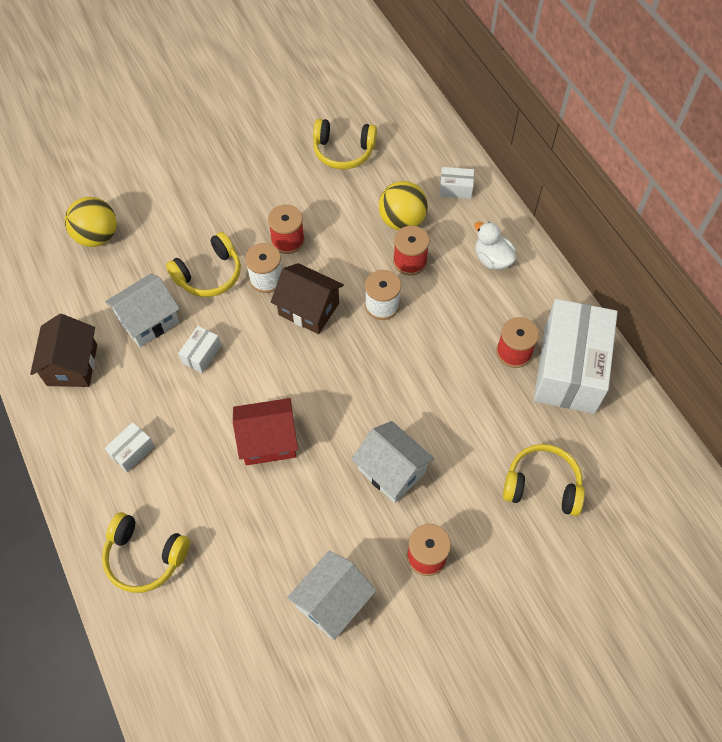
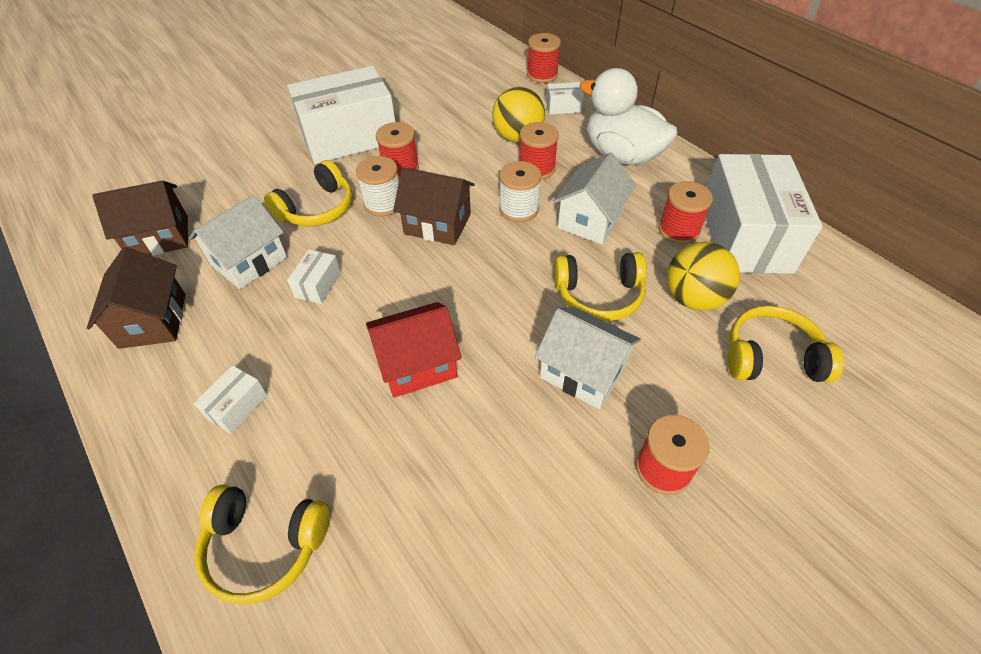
camera: 10 degrees left, 10 degrees down
yellow ball [65,197,117,247] -> yellow ball moved to [667,242,740,310]
white house [287,550,376,640] -> white house moved to [553,152,636,245]
yellow headphones [313,119,377,169] -> yellow headphones moved to [554,252,647,321]
white duck [474,222,516,270] -> white duck [579,68,678,165], size x1.80
none -> brown house [92,181,188,256]
none -> white box [287,66,396,164]
none -> red spool [527,33,561,83]

